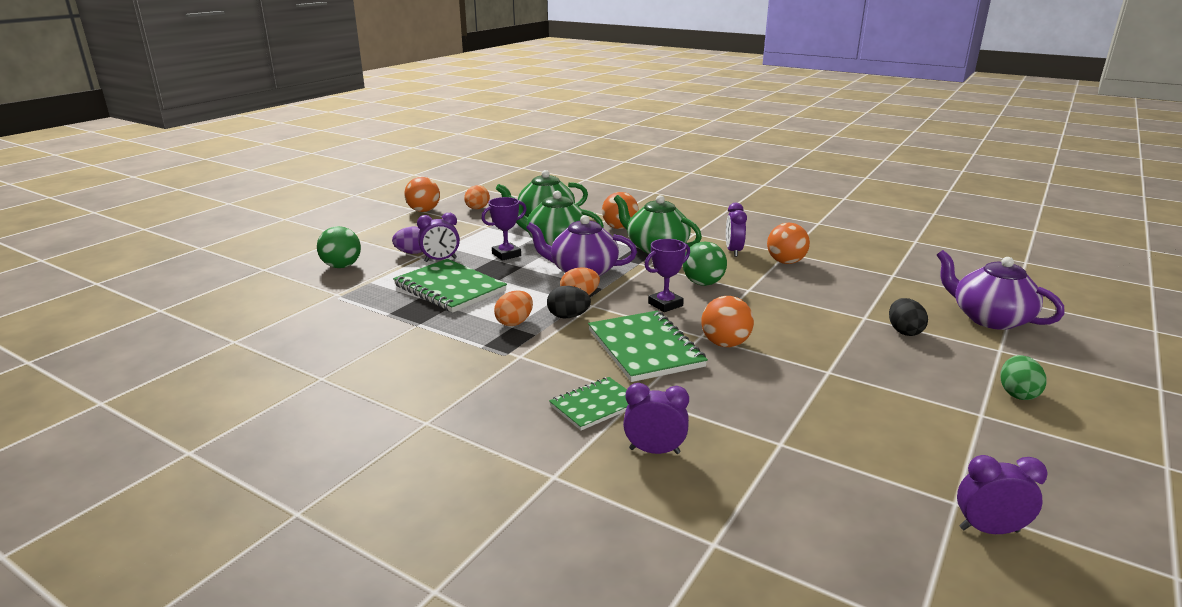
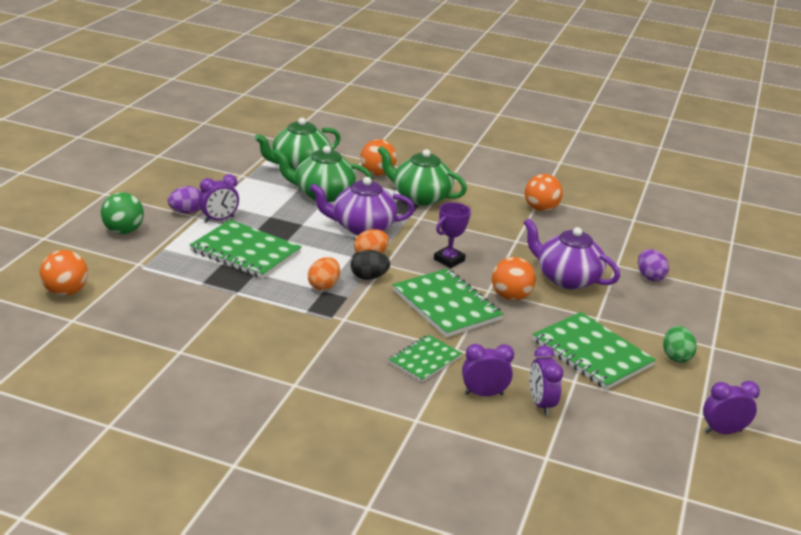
camera: 15 degrees left, 5 degrees up
orange ball [404,177,440,212] -> orange ball moved to [40,250,88,296]
orange egg [464,185,490,209] -> none
purple trophy [481,197,527,261] -> none
green ball [683,242,727,286] -> none
purple clock [726,203,747,257] -> purple clock moved to [530,346,563,416]
black egg [889,298,928,336] -> purple egg [638,249,669,281]
purple teapot [937,250,1065,330] -> purple teapot moved to [523,218,620,289]
green egg [1000,355,1047,400] -> green egg moved to [663,326,697,363]
none -> green notebook [533,312,656,390]

